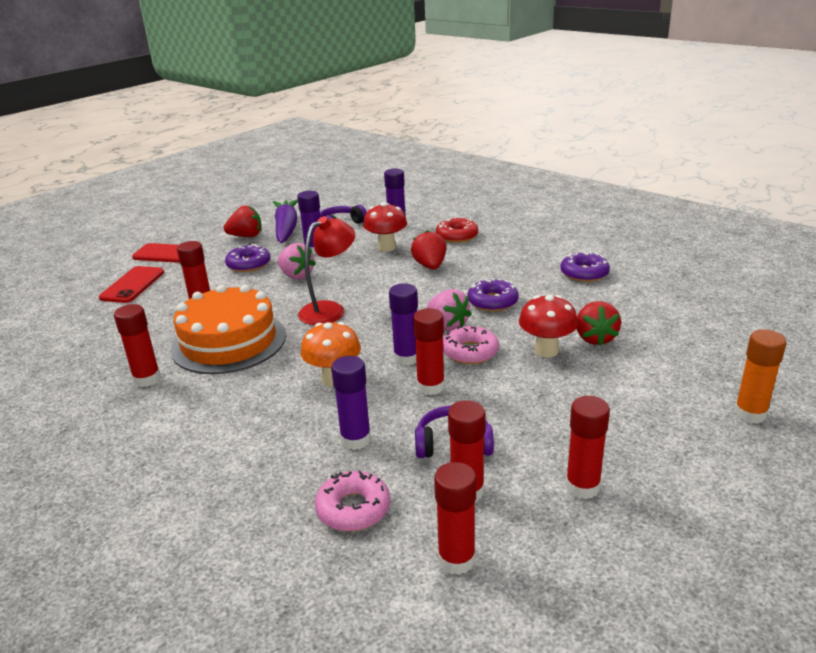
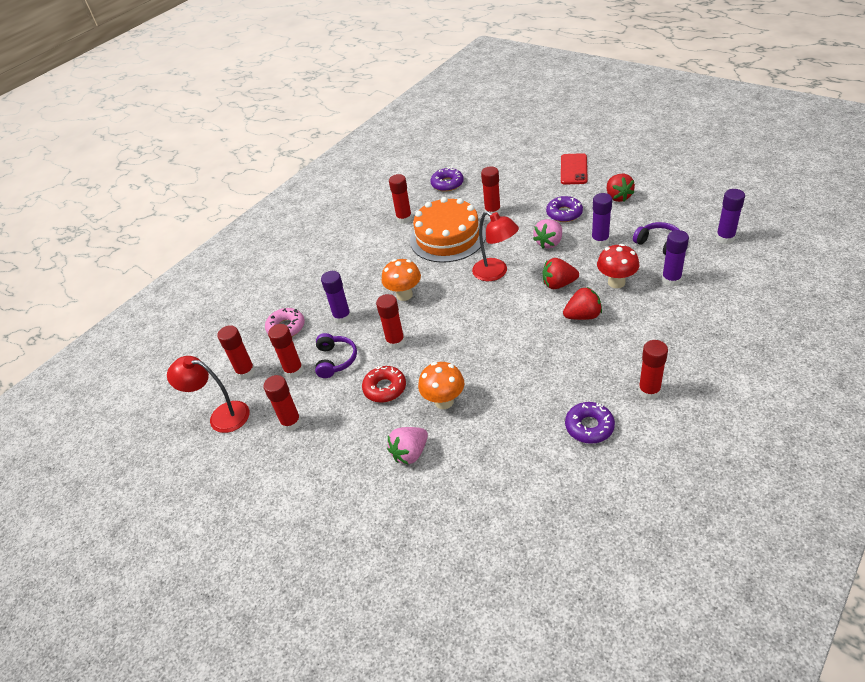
camera: 90 degrees right, 15 degrees up
red phone [99,266,164,303] -> none
purple carrot [273,199,298,243] -> none
purple glue stick [389,283,418,366] -> purple glue stick moved to [716,189,745,244]
pink strawberry [427,289,472,331] -> pink strawberry moved to [387,427,428,465]
red donut [436,217,478,243] -> red donut moved to [362,366,406,403]
pink donut [443,326,499,364] -> none
purple donut [467,278,519,312] -> purple donut moved to [430,167,464,192]
red mushroom [519,295,578,358] -> orange mushroom [418,362,464,409]
red strawberry [577,301,621,346] -> red strawberry moved to [543,258,579,289]
orange glue stick [734,329,786,424] -> none
none -> red lamp [167,356,249,433]
none -> red glue stick [638,340,668,400]

